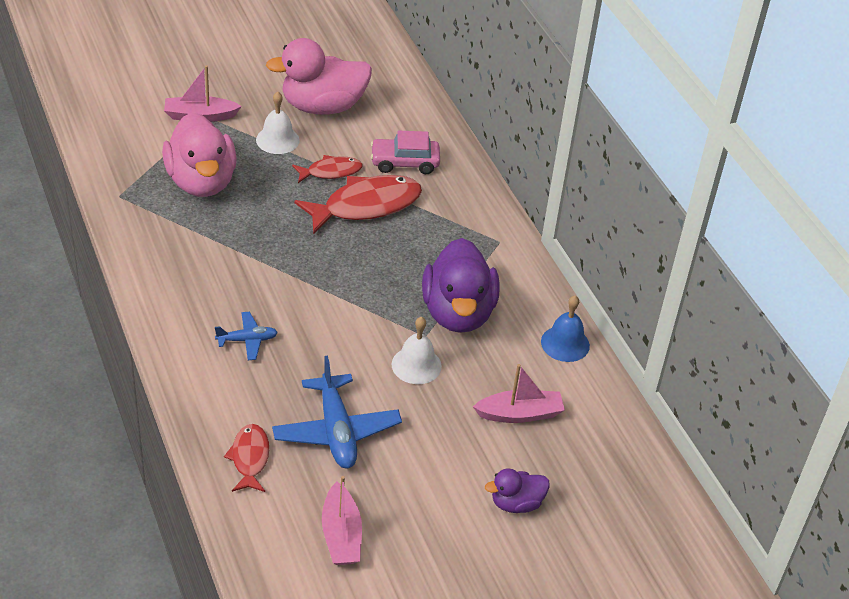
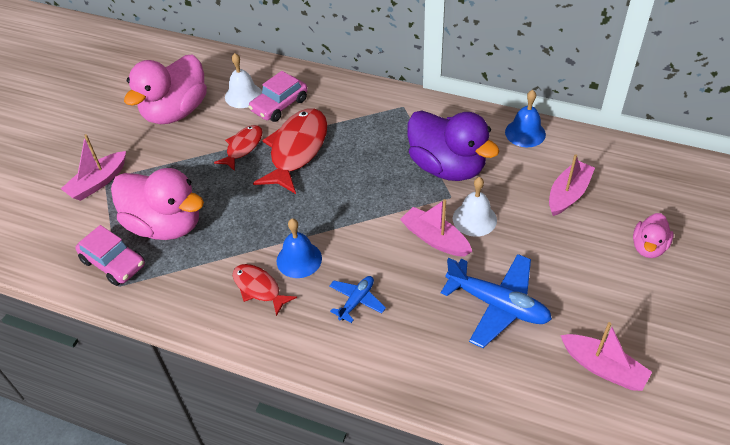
camera: 40 degrees left, 5 degrees up
red fish [224,424,269,492] -> red fish moved to [233,264,297,317]
white bell [256,92,300,154] -> white bell moved to [225,53,262,108]
purple duck [485,468,550,513] -> pink duck [633,213,674,258]
none -> pink car [75,225,145,286]
none -> blue bell [277,219,322,278]
none -> pink boat [400,199,472,257]

